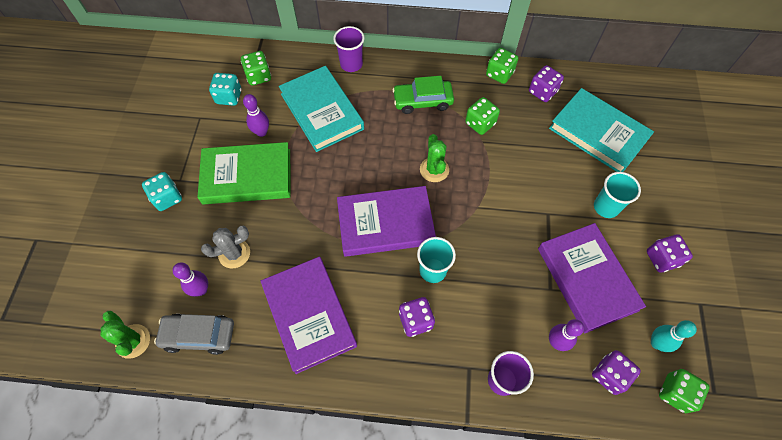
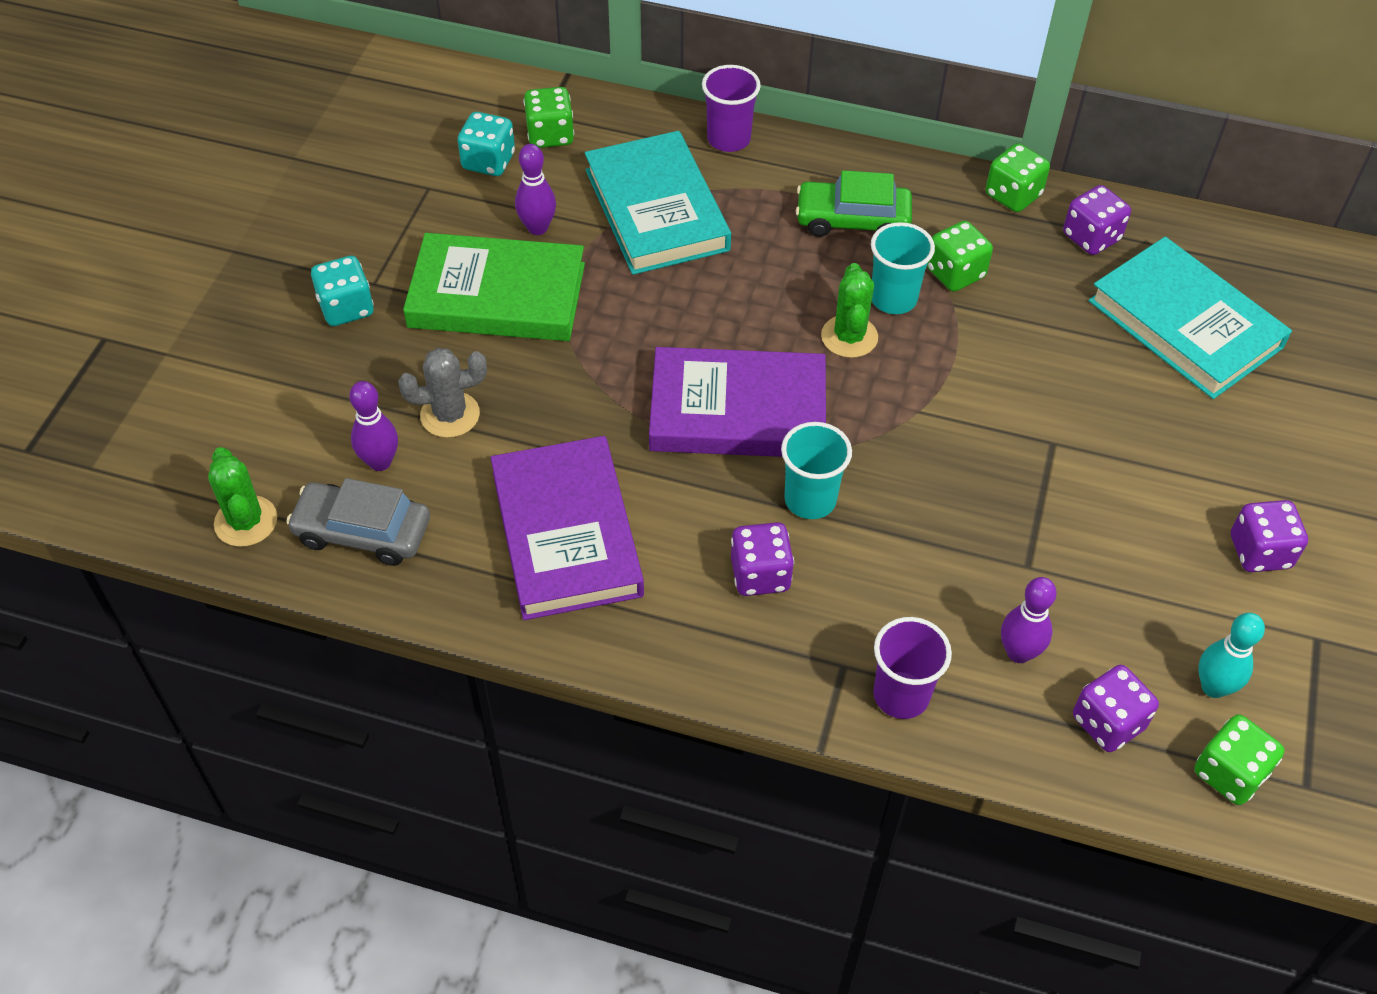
camera: 10 degrees right, 10 degrees down
purple book [538,223,646,333] -> none
turquoise cup [594,172,641,218] -> turquoise cup moved to [871,222,935,314]

